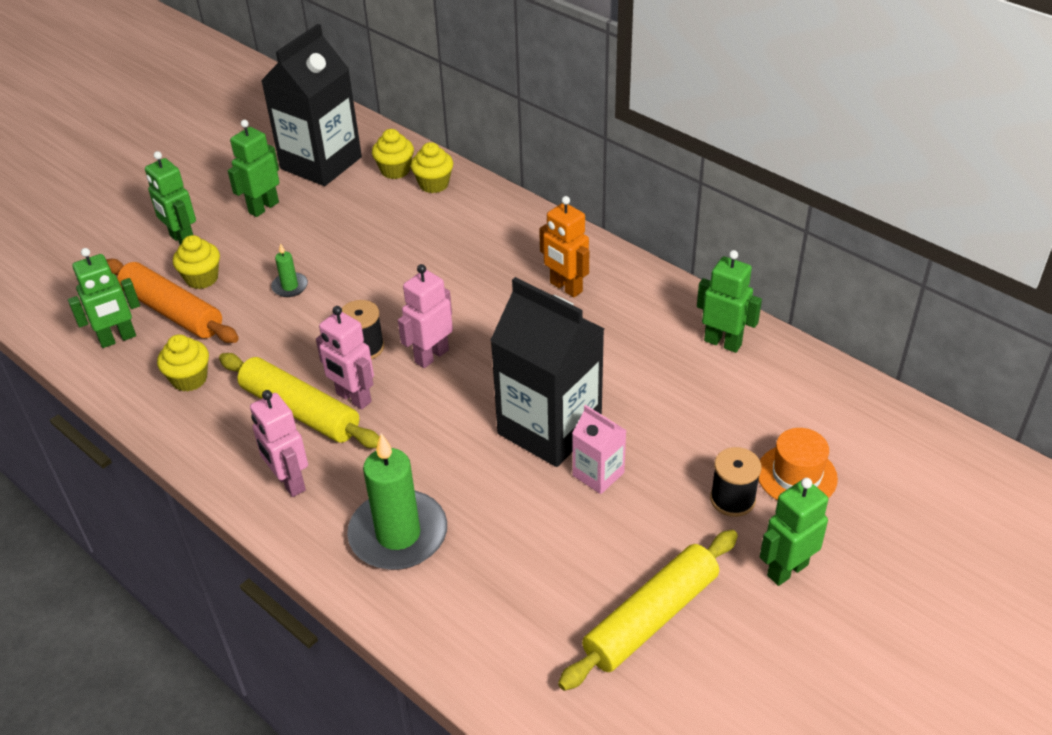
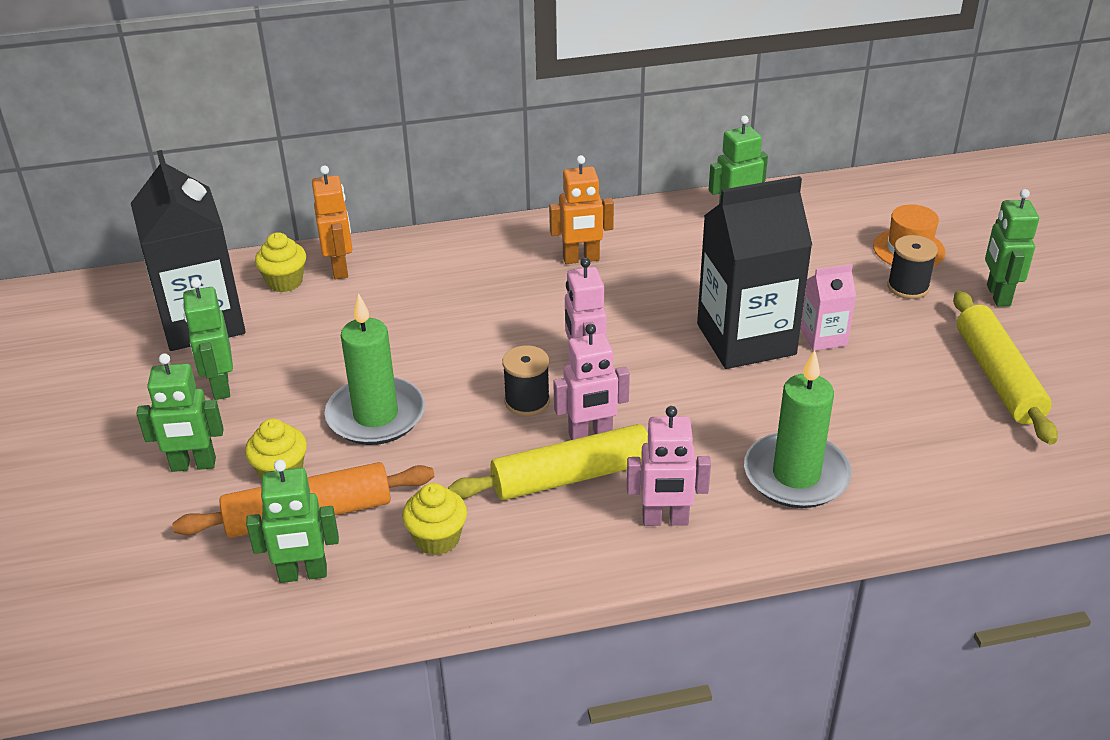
camera: 55 degrees left, 5 degrees down
green robot [68,248,140,348] -> green robot turned 75 degrees clockwise [246,460,339,583]
green candle [271,243,308,297] -> green candle [325,293,425,445], size x2.21
yellow cupcake [411,142,453,193] -> orange robot [312,165,352,279]

